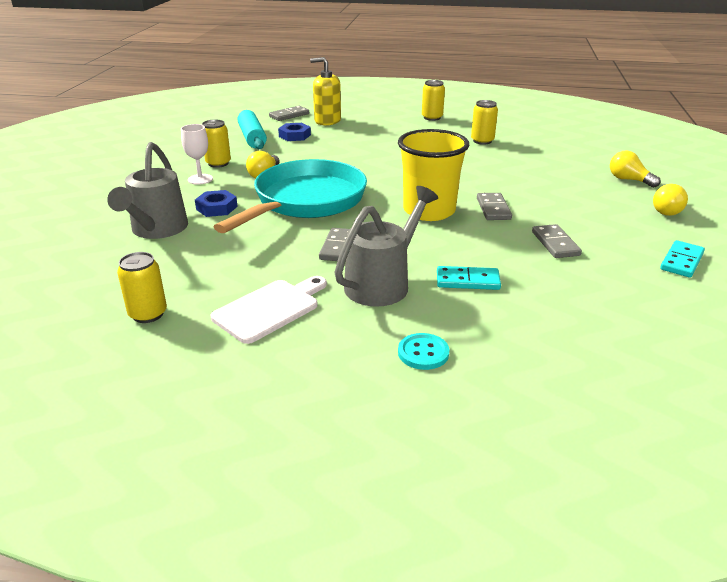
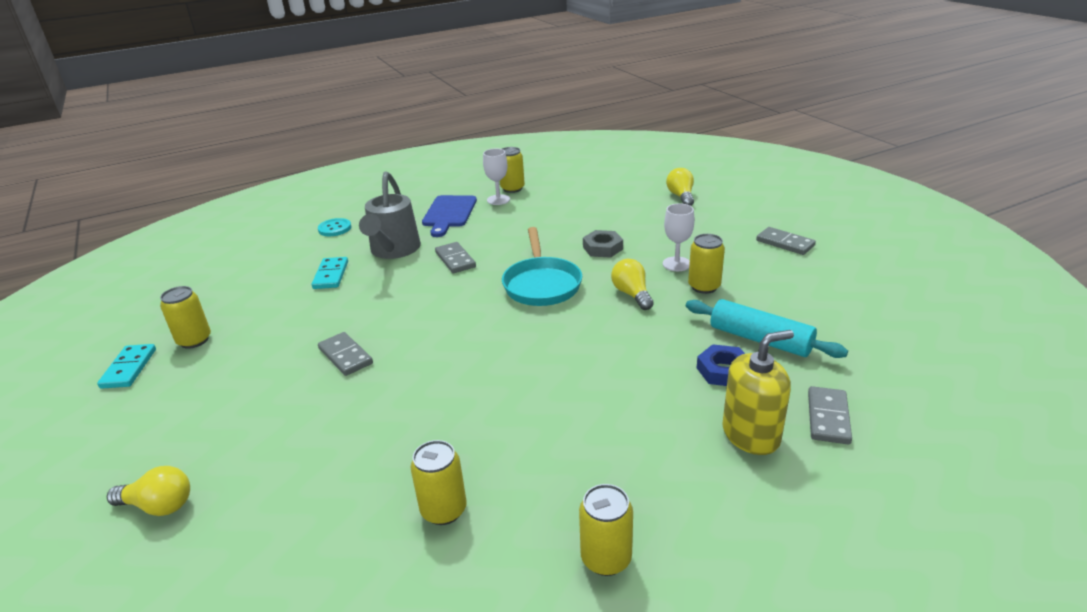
camera: 145 degrees right, 0 degrees up
grey watering can [107,142,188,239] -> none
blue nut [195,190,238,217] -> grey nut [583,230,623,258]
white cutting board [211,276,327,344] -> blue cutting board [422,195,477,237]
turquoise pan [214,159,367,233] -> turquoise pan [502,227,582,306], size x0.65
yellow cup [398,129,469,221] -> none
turquoise domino [437,266,501,290] -> turquoise domino turned 60 degrees counterclockwise [312,257,348,289]
grey domino [532,224,582,258] -> grey domino moved to [756,227,816,255]
yellow light bulb [653,184,688,216] -> yellow light bulb moved to [666,168,694,206]
none -> yellow can [160,286,211,349]
none -> white goblet [483,148,510,205]

